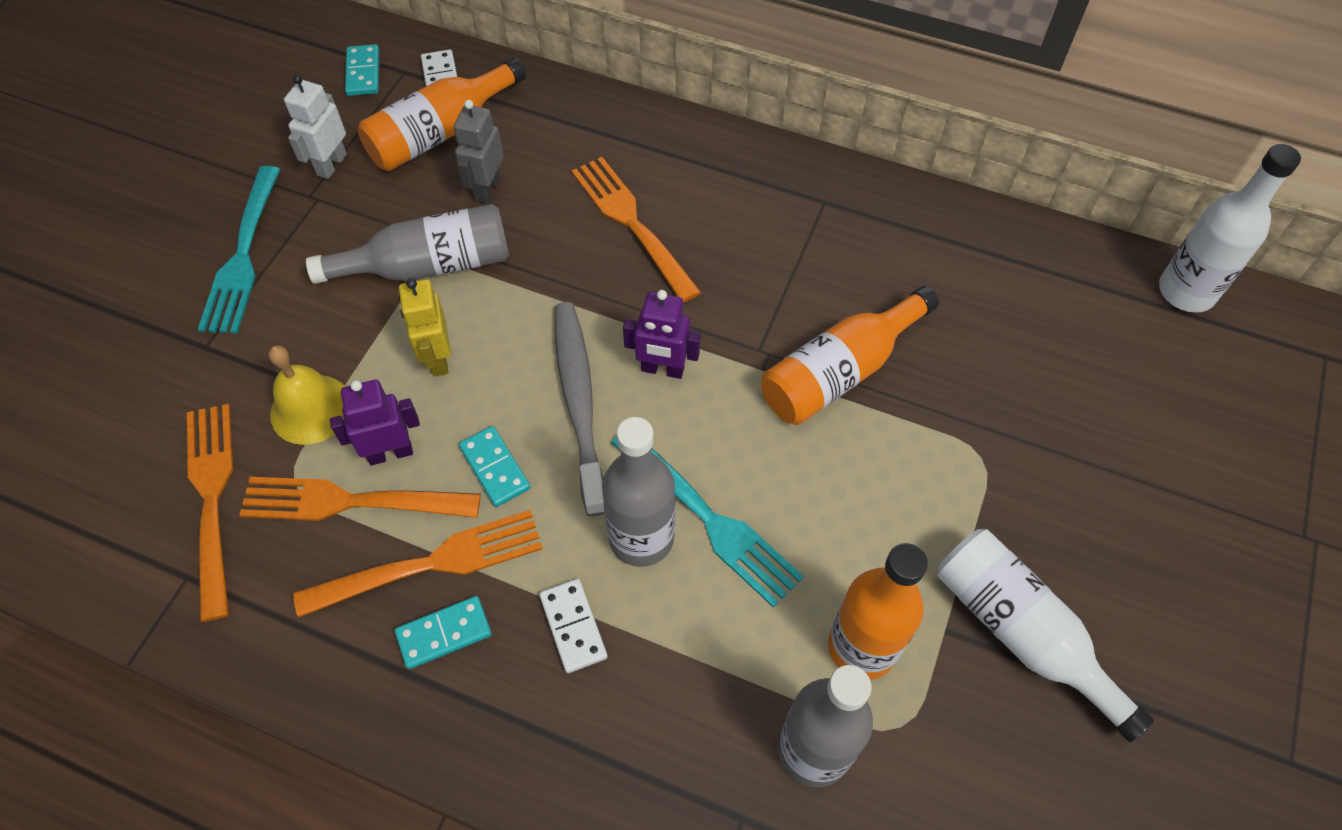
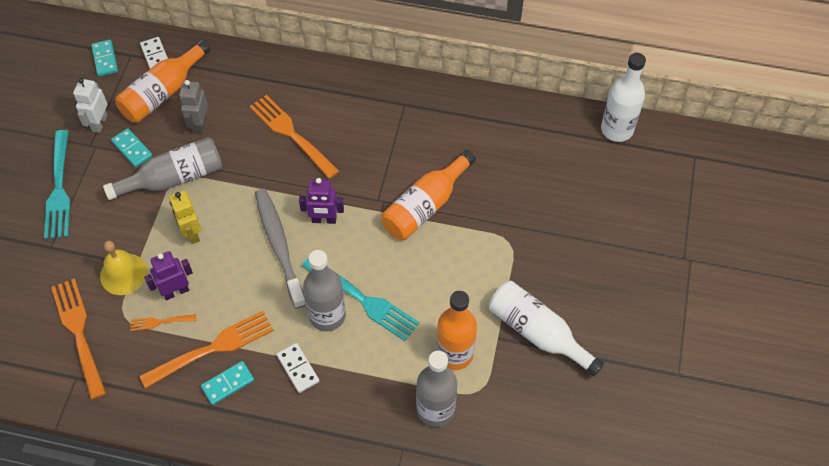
camera: 10 degrees left, 0 degrees up
orange fork [239,477,481,521] -> orange fork [130,314,196,331], size x0.48
turquoise domino [459,426,530,507] -> turquoise domino moved to [111,128,152,167]

